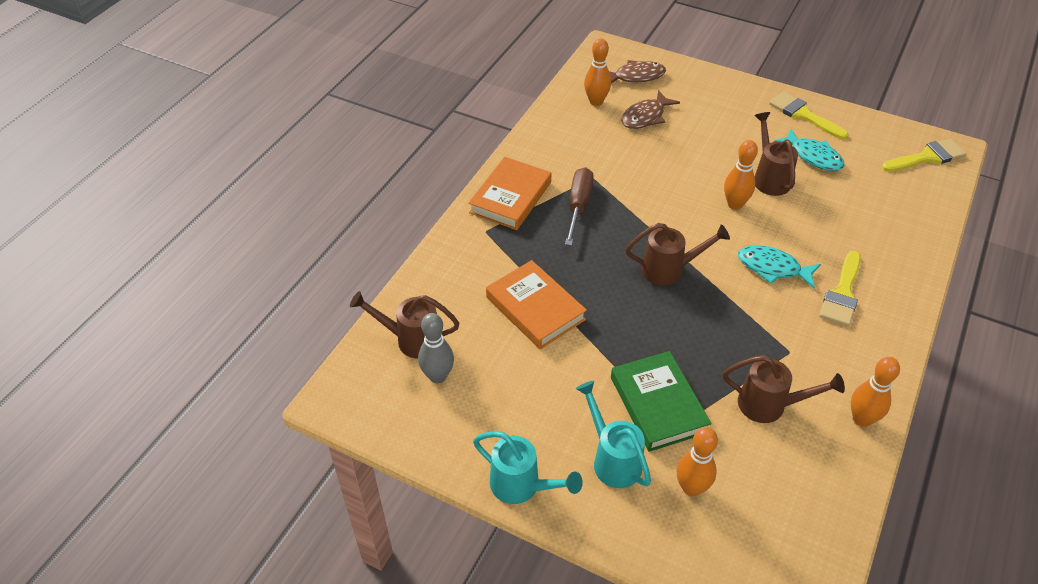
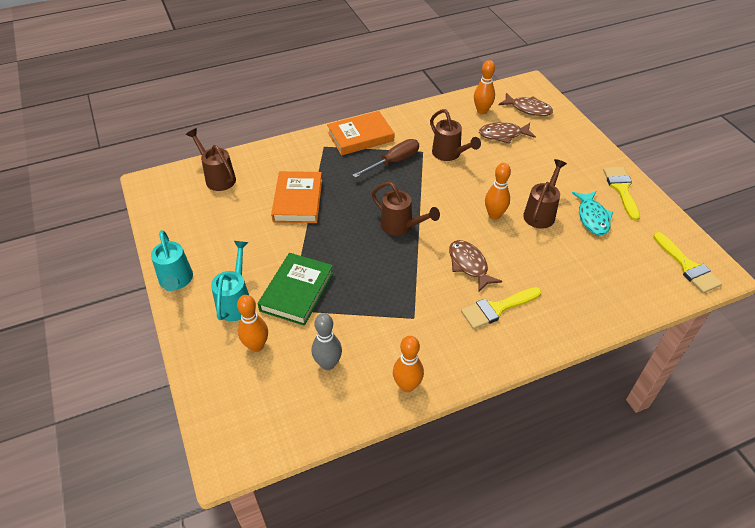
camera: 40 degrees right, 0 degrees up
grey bowling pin [418,313,454,383] -> grey bowling pin moved to [312,313,342,370]
brown watering can [723,355,845,423] -> brown watering can moved to [430,109,481,161]
turquoise fish [738,245,821,288] -> brown fish [449,240,502,293]
yellow brush [882,139,966,172] -> yellow brush turned 45 degrees clockwise [653,232,722,293]

